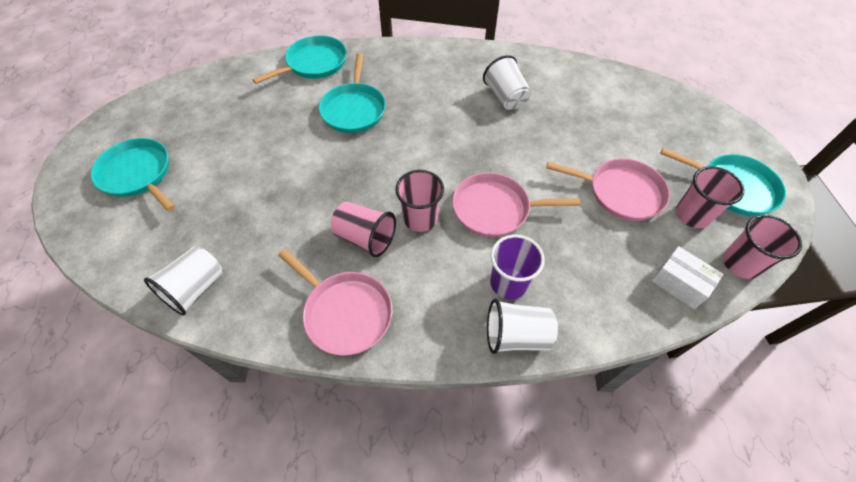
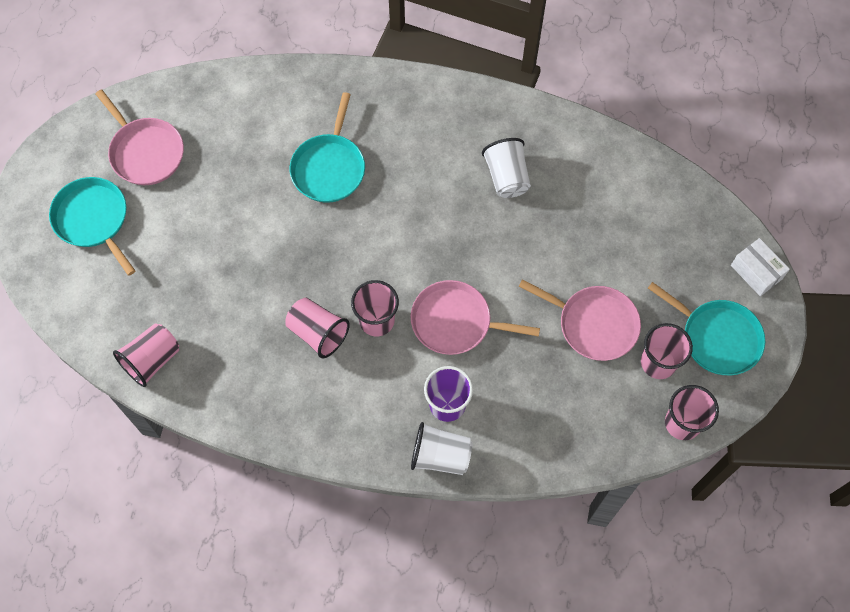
camera: 10 degrees right, 10 degrees up
white cup [144,246,222,315] -> pink cup [113,323,179,387]
turquoise pan [252,35,347,84] -> none
pink pan [278,249,393,356] -> pink pan moved to [95,89,184,185]
white box [651,246,724,309] -> white box moved to [731,238,790,296]

